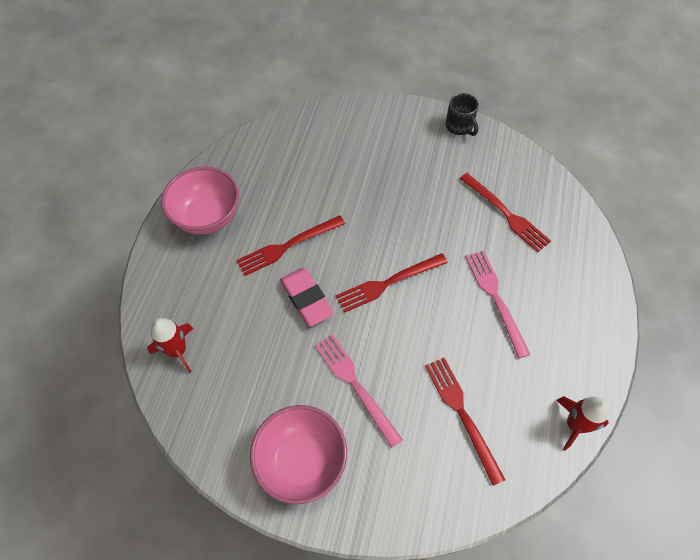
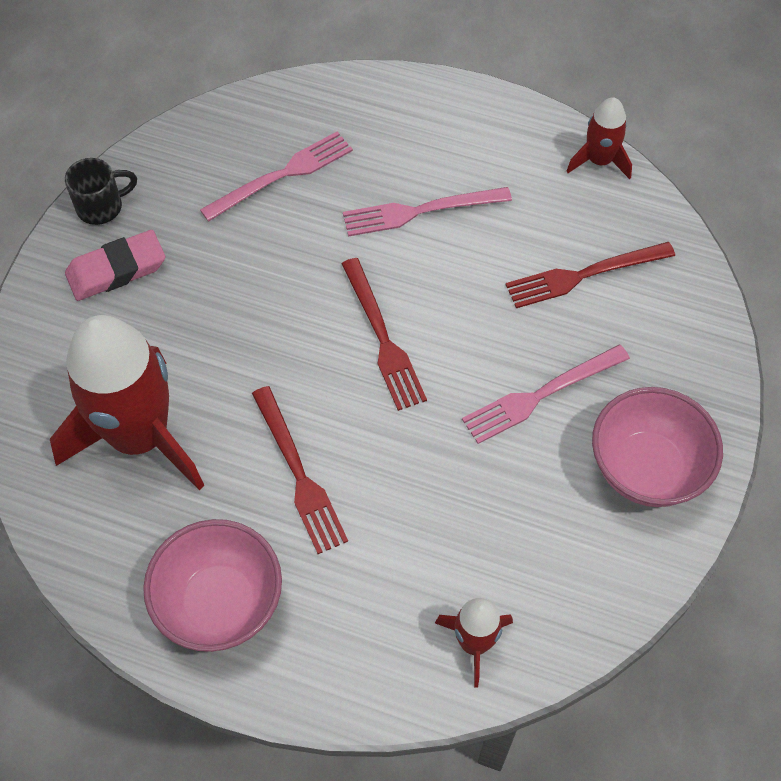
camera: 85 degrees left, 0 degrees up
pink eraser [280,268,334,326] -> pink eraser moved to [65,230,165,301]
red fork [460,173,551,252] -> pink fork [200,131,353,222]
none -> red rocket [50,315,204,490]

